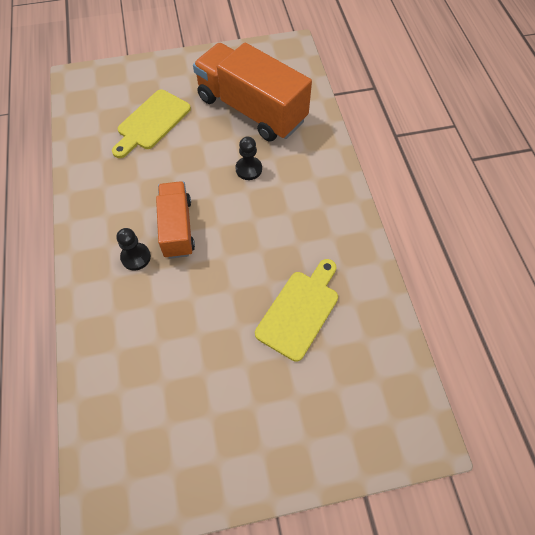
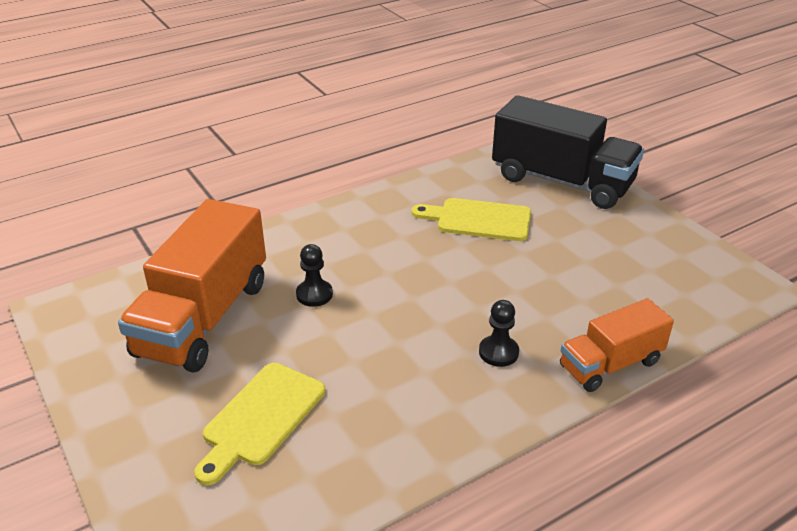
camera: 110 degrees left, 25 degrees down
yellow cutting board [112,90,191,158] -> yellow cutting board turned 105 degrees clockwise [194,363,325,485]
orange truck [156,181,195,259] -> orange truck moved to [560,298,674,392]
none -> black truck [492,95,644,209]

